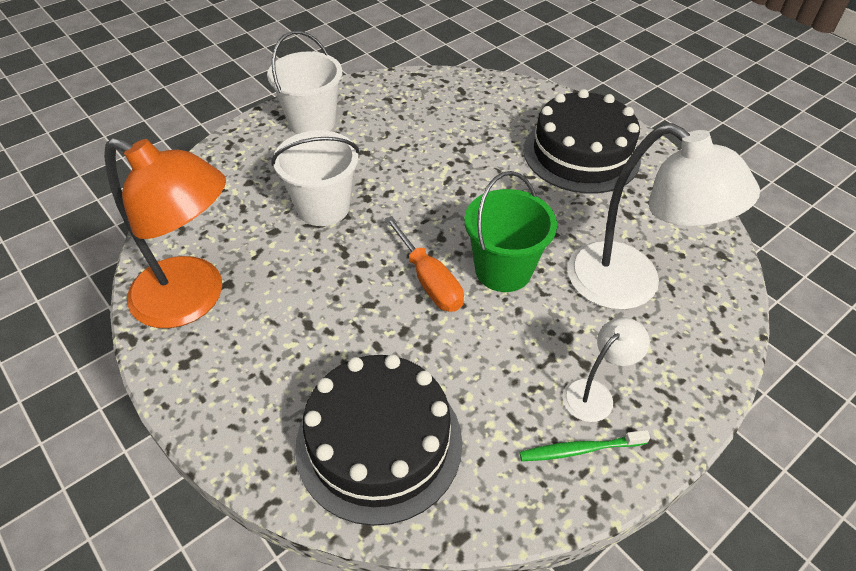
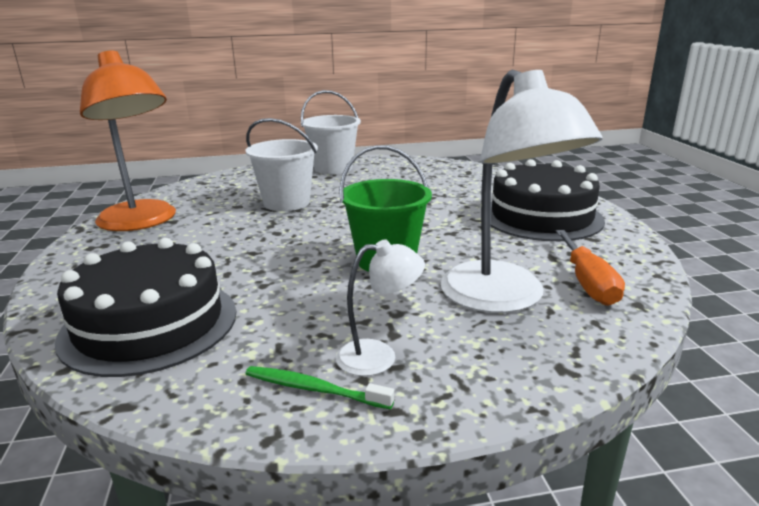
camera: 30 degrees right, 25 degrees down
orange screwdriver [384,216,464,312] -> orange screwdriver moved to [556,230,625,306]

